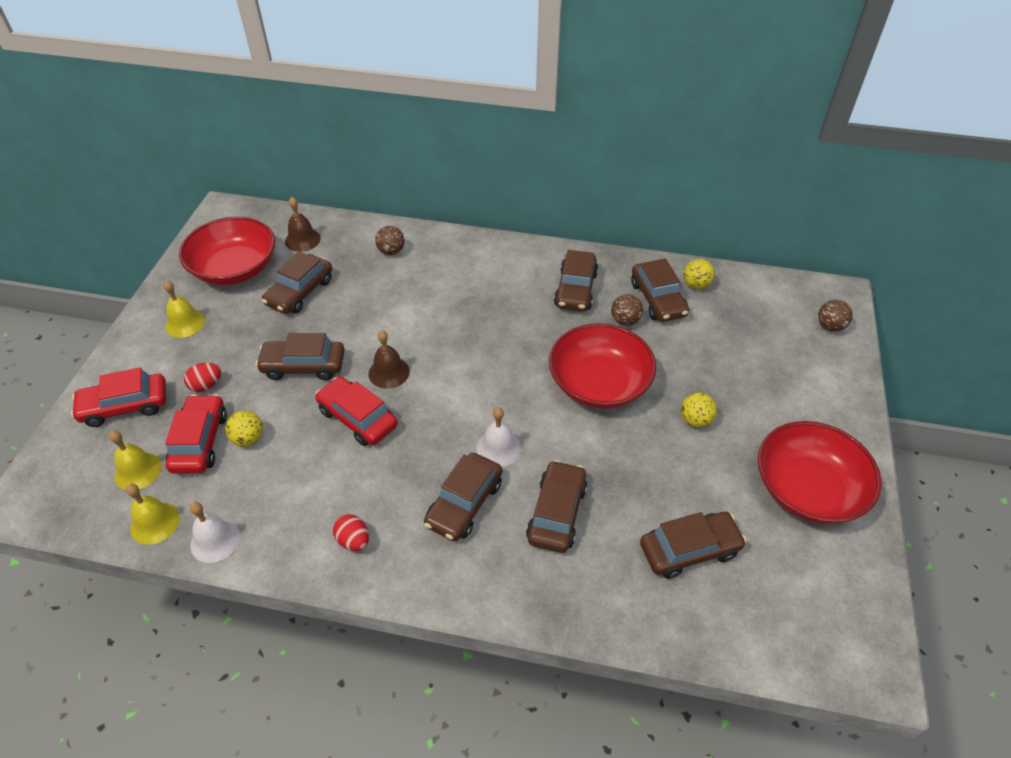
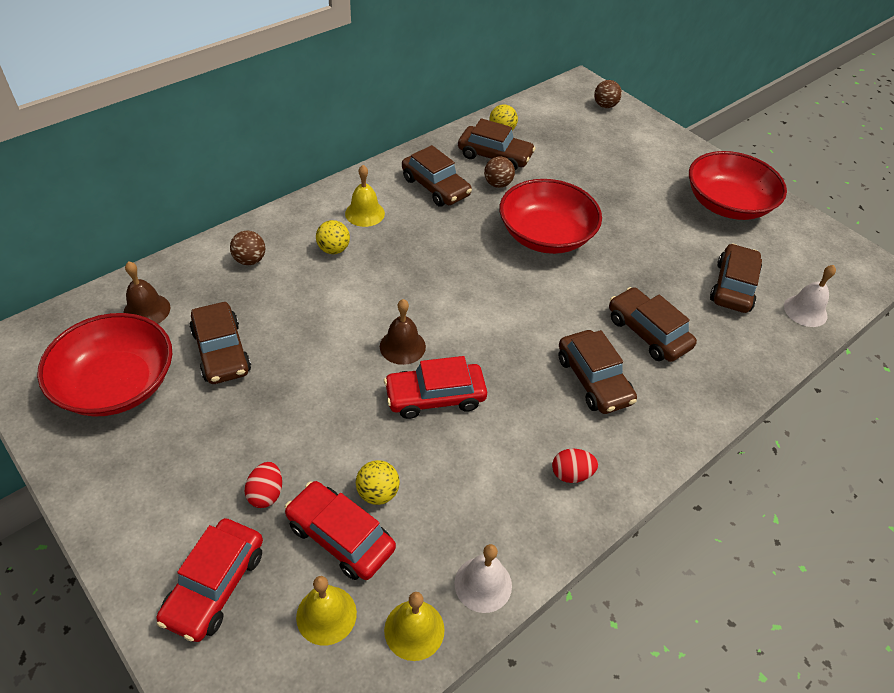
camera: 55 degrees left, 0 degrees up
yellow bell [163,280,205,338] -> yellow bell moved to [345,165,385,227]
brown car [256,333,345,380] -> none
white bell [477,407,521,467] -> white bell moved to [784,265,836,327]
yellow ball [681,392,717,428] -> yellow ball moved to [316,220,350,254]

